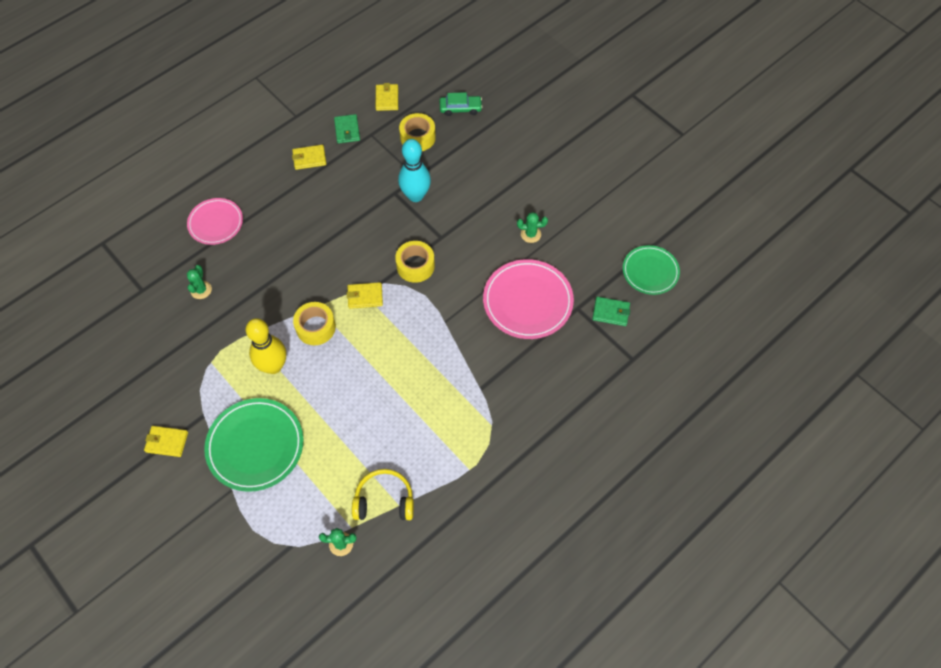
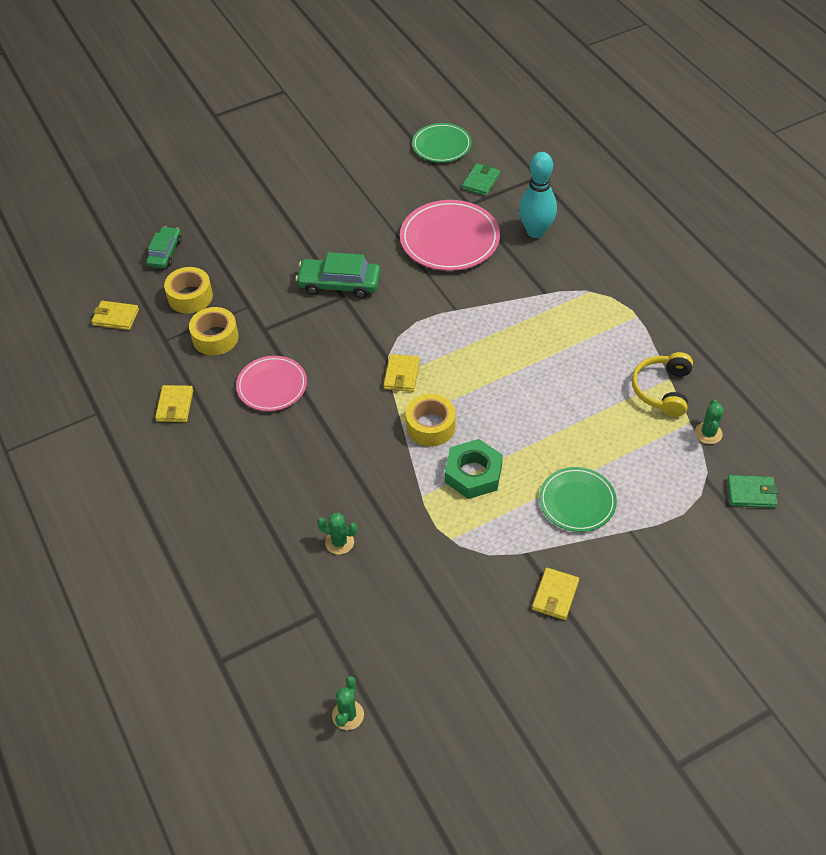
camera: 75 degrees left, 10 degrees down
pink plate [187,198,243,245] -> pink plate moved to [236,356,307,411]
green plate [204,398,303,492] -> green plate [539,467,617,532], size x0.64
yellow bowling pin [246,318,286,374] -> green nut [445,439,503,499]
green wallet [334,114,360,143] -> green wallet moved to [727,475,778,508]
yellow tape [395,241,435,283] -> yellow tape moved to [189,307,239,355]
turquoise bowling pin [398,139,431,202] -> turquoise bowling pin moved to [519,152,557,238]
green cactus [517,212,548,243] -> green cactus moved to [332,676,364,730]
none -> green car [295,252,381,298]

